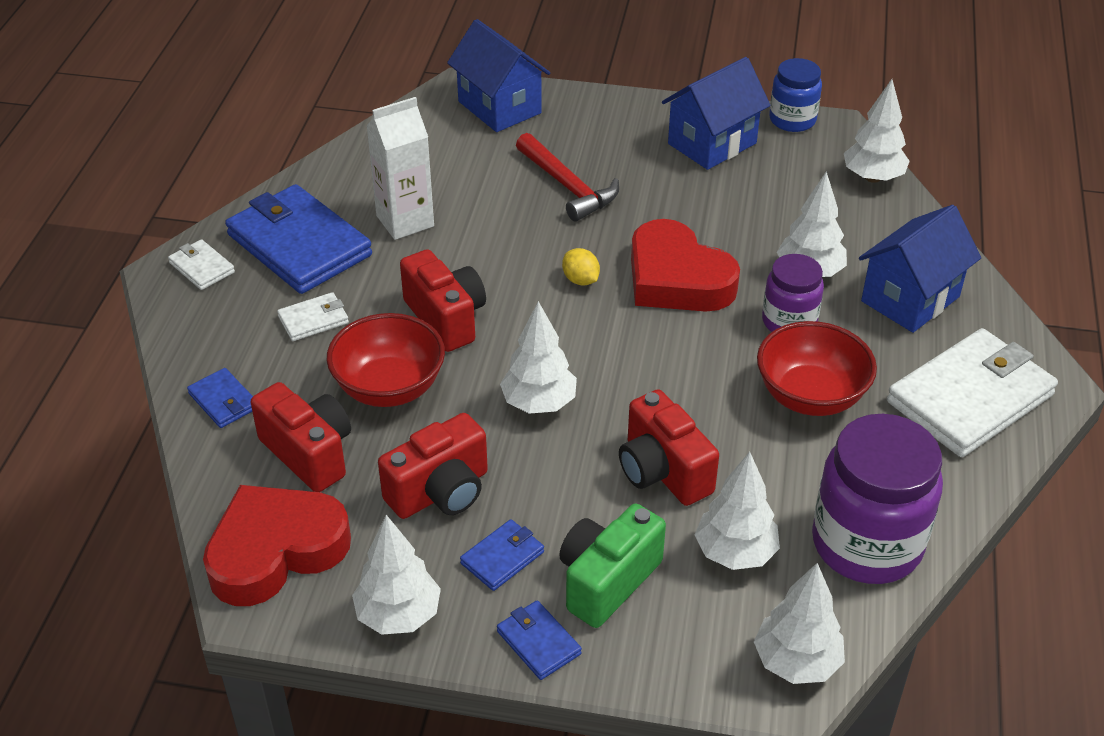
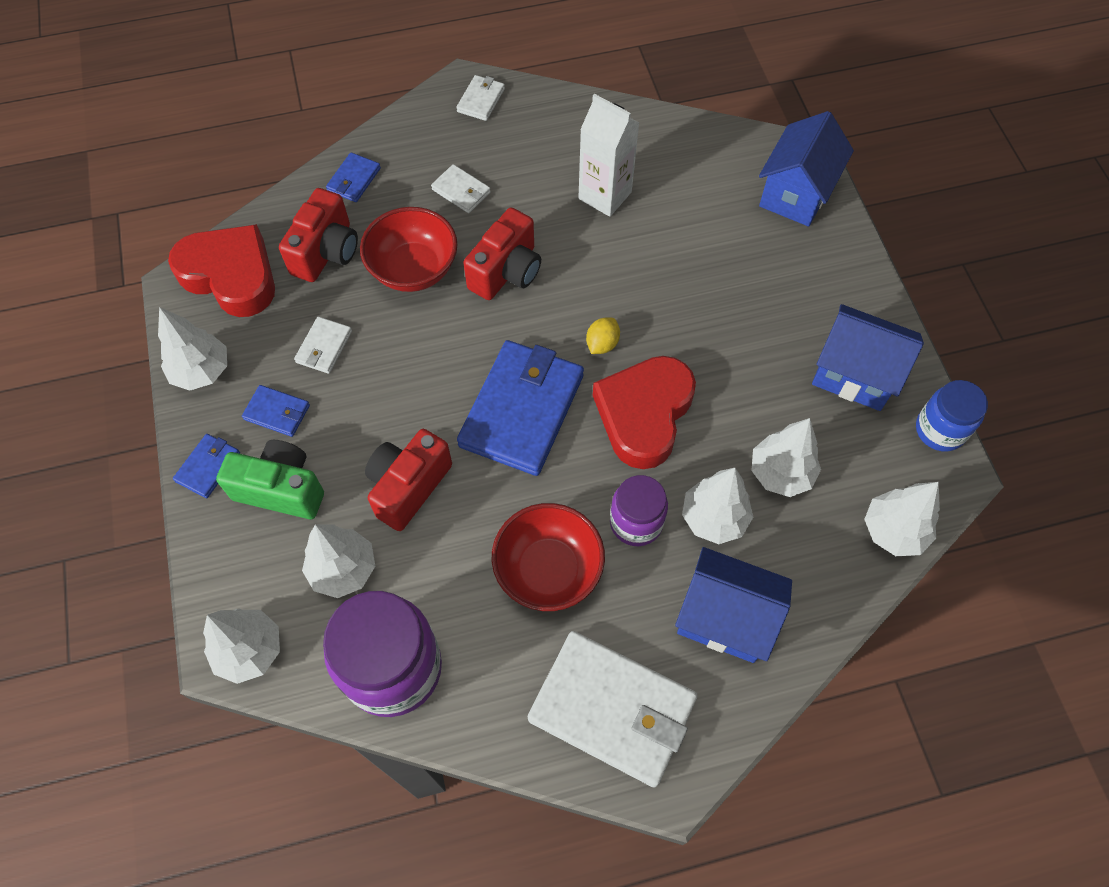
camera: 65 degrees right, 20 degrees up
blue wallet [225,184,372,294] -> blue wallet moved to [457,340,584,476]
red camera [378,413,488,519] -> white wallet [294,317,352,374]
white tree [500,301,577,414] -> white tree moved to [751,418,821,497]
red hammer [516,133,619,222] -> none

